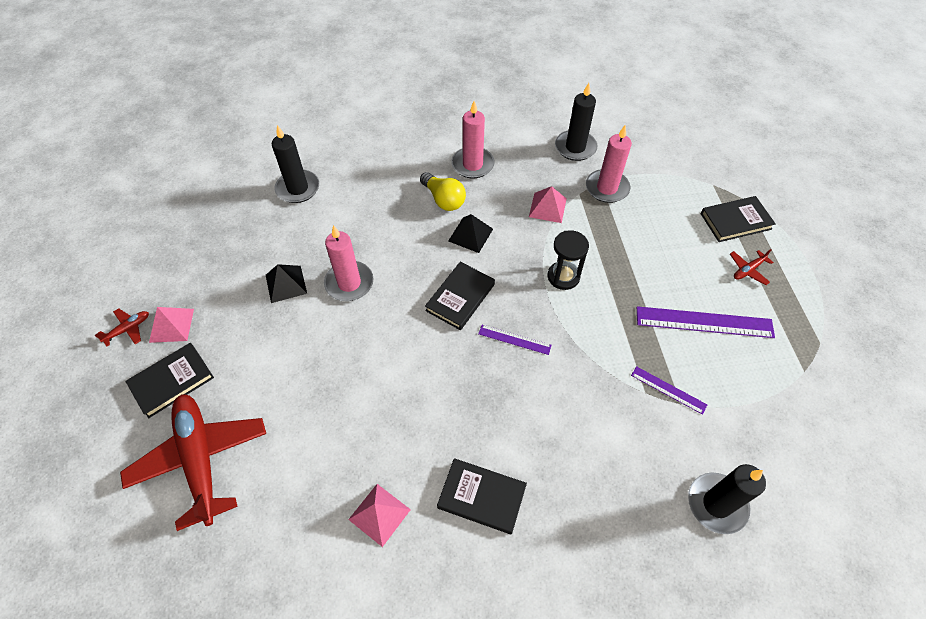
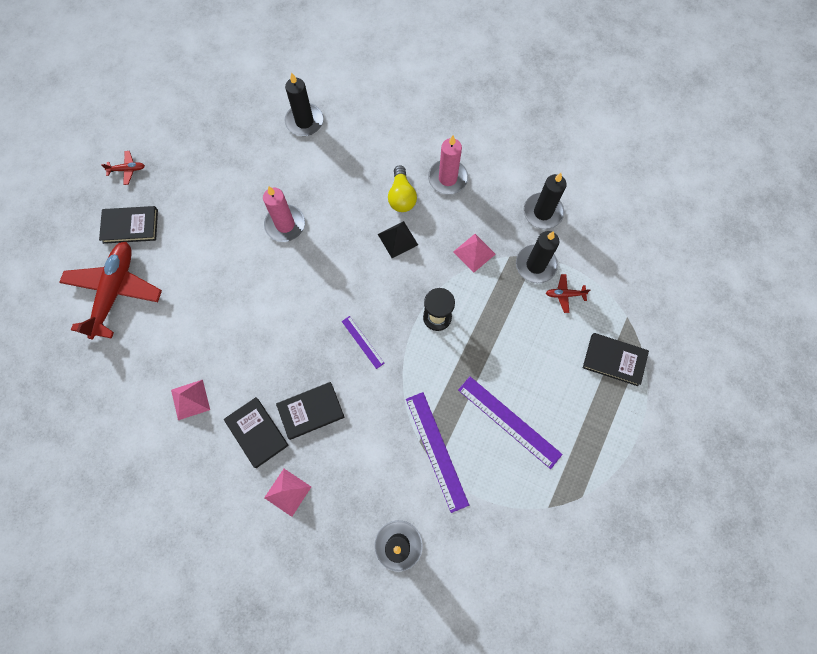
camera: 35 degrees right, 15 degrees up
pink pyramid [149,307,194,343] -> pink pyramid moved to [264,469,311,517]
black pyramid [266,264,307,303] -> none
black book [425,262,495,330] -> black book moved to [276,382,344,440]
pink candle [586,125,632,203] -> black candle [516,231,559,283]
purple ruler [631,366,707,415] -> purple ruler [406,392,469,513], size x1.86
red plane [730,249,773,285] -> red plane moved to [546,274,590,313]

